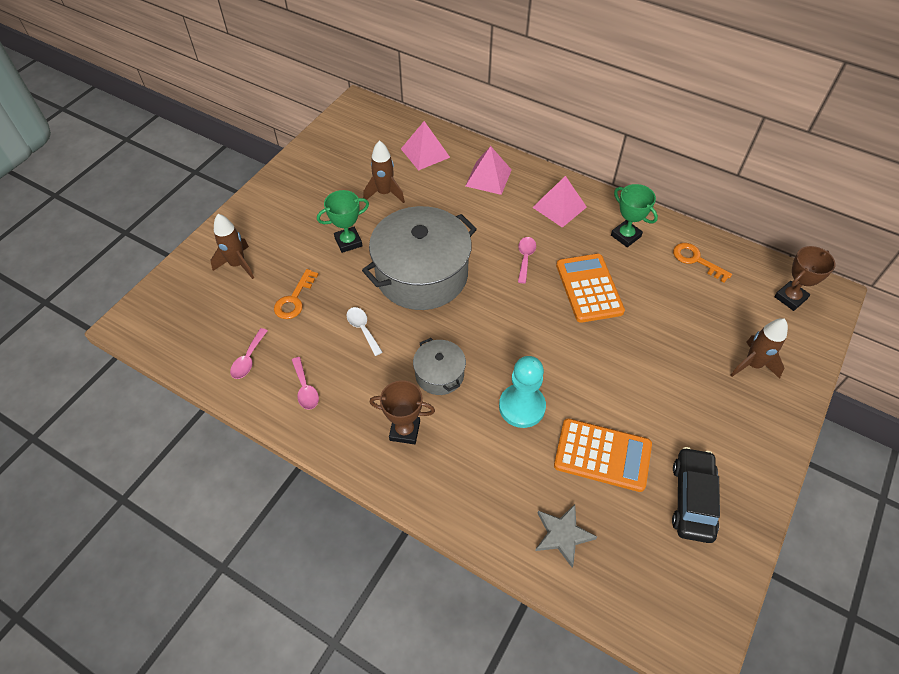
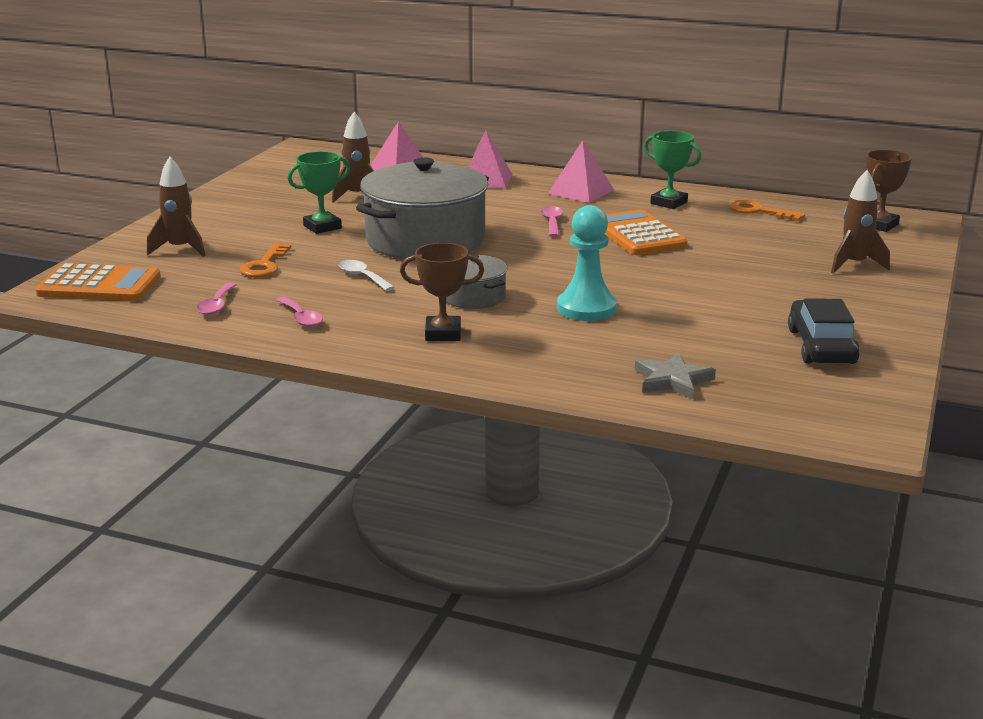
camera: 10 degrees left, 30 degrees down
orange calculator [554,418,652,492] -> orange calculator moved to [35,263,161,301]

